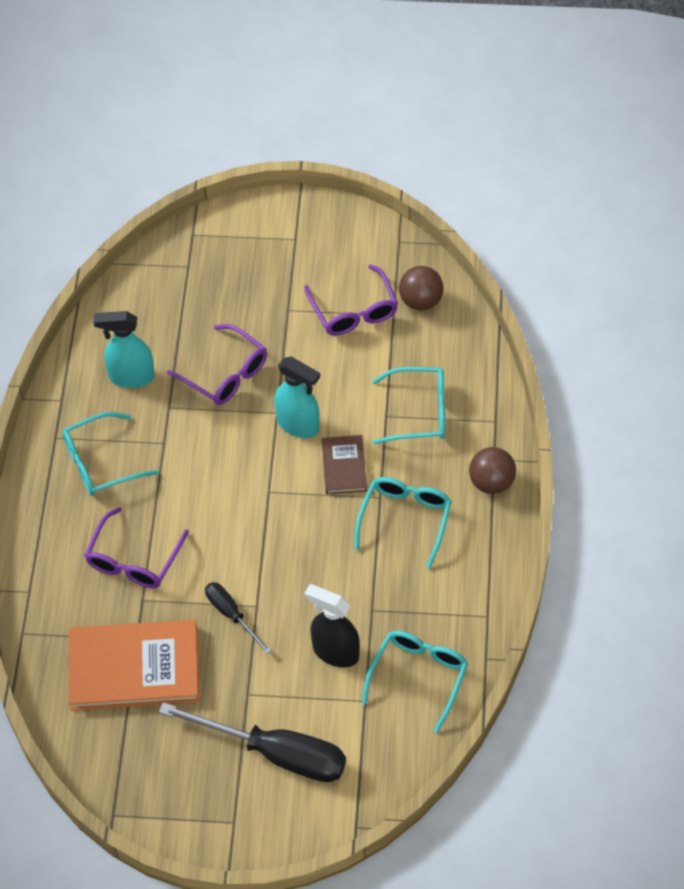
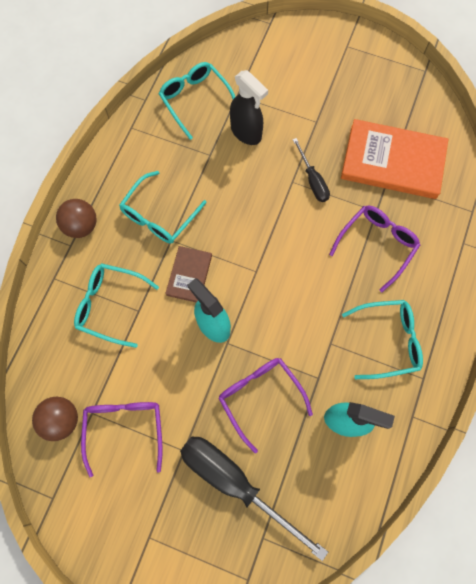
camera: 165 degrees left, 15 degrees up
black screwdriver [159,702,346,782] -> black screwdriver moved to [180,437,328,561]
turquoise glasses [362,631,468,733] -> turquoise glasses turned 105 degrees clockwise [159,62,235,140]

